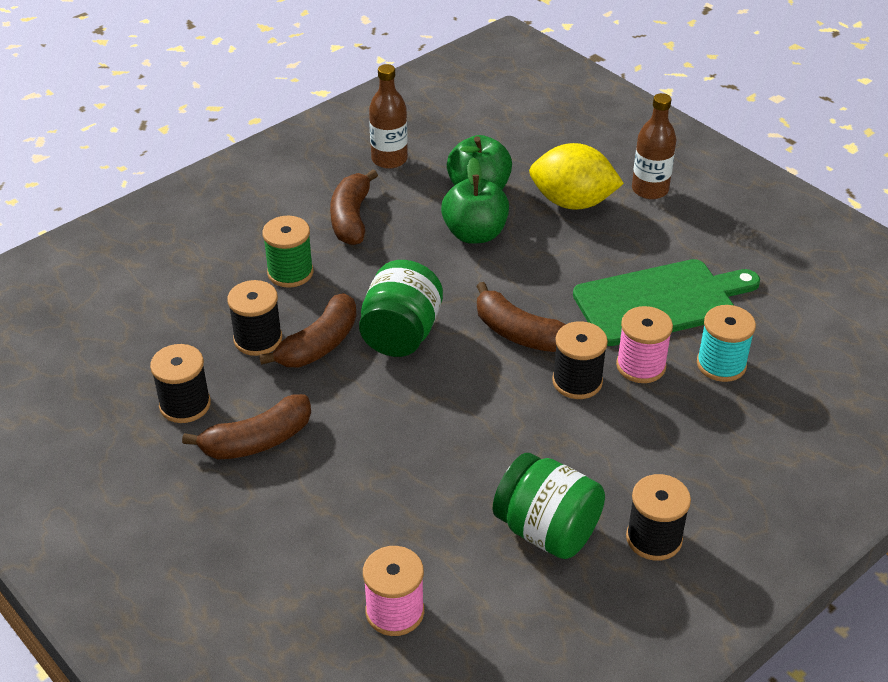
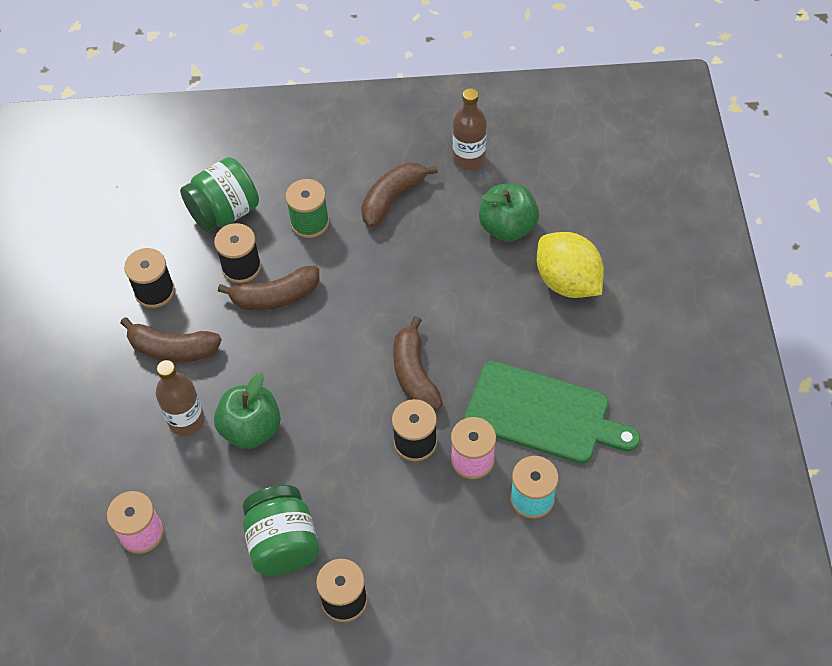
camera: 40 degrees right, 15 degrees up
green jar [359,260,443,357] -> green jar moved to [180,157,259,232]
green apple [441,157,509,244] -> green apple moved to [214,373,281,449]
brown bottle [632,93,677,199] -> brown bottle moved to [156,360,205,436]

